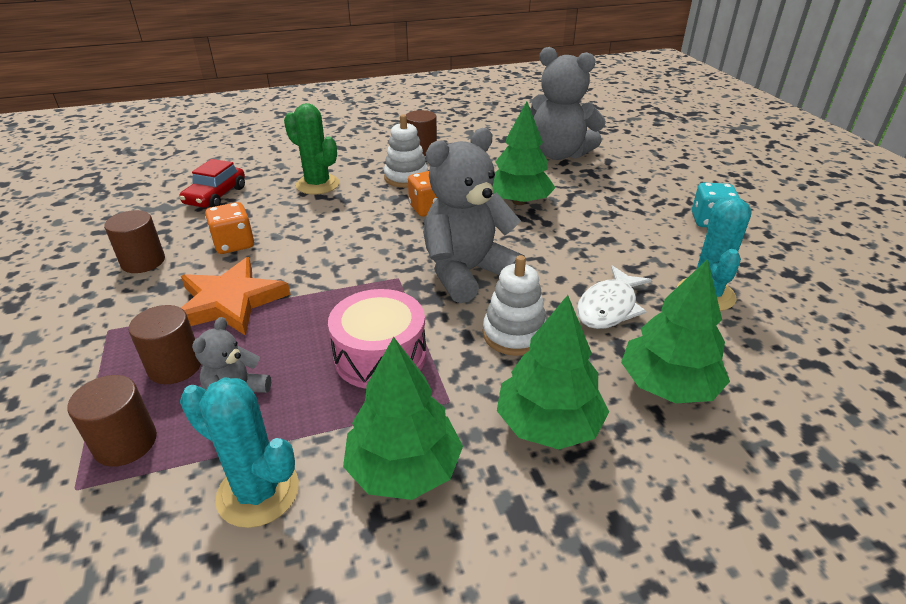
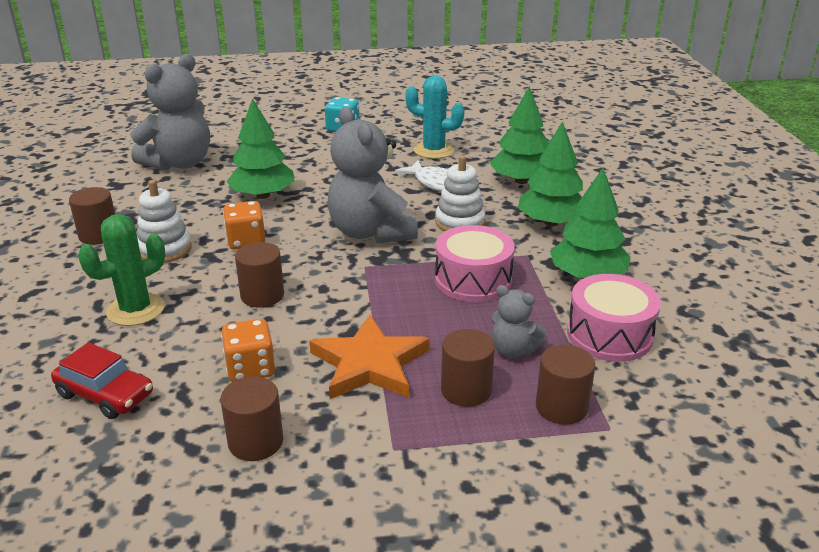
camera: 80 degrees left, 5 degrees down
turquoise cactus [180,377,299,528] -> pink drum [567,274,661,362]
none -> brown cylinder [235,242,284,307]

